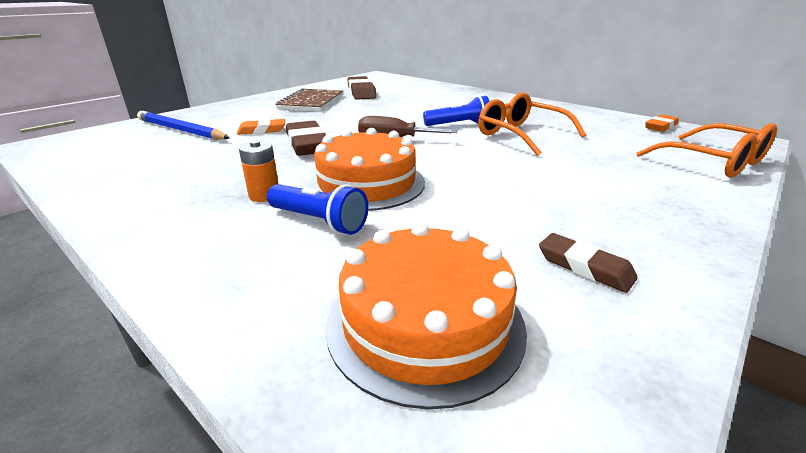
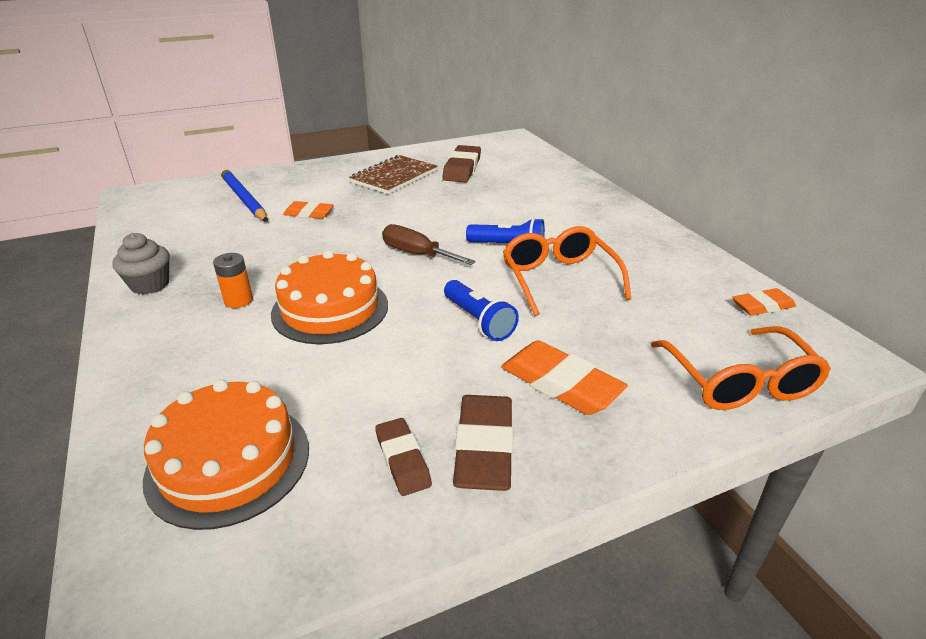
camera: 25 degrees right, 5 degrees up
blue flashlight [267,184,368,235] -> blue flashlight moved to [444,280,519,341]
brown eraser [286,121,326,156] -> brown eraser moved to [453,395,513,491]
none -> grey cupcake [112,233,170,295]
none -> orange eraser [501,340,628,415]

